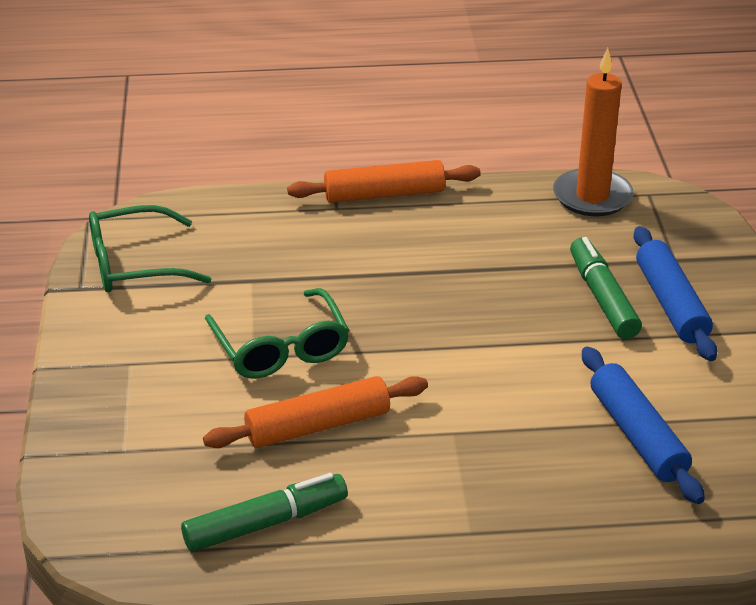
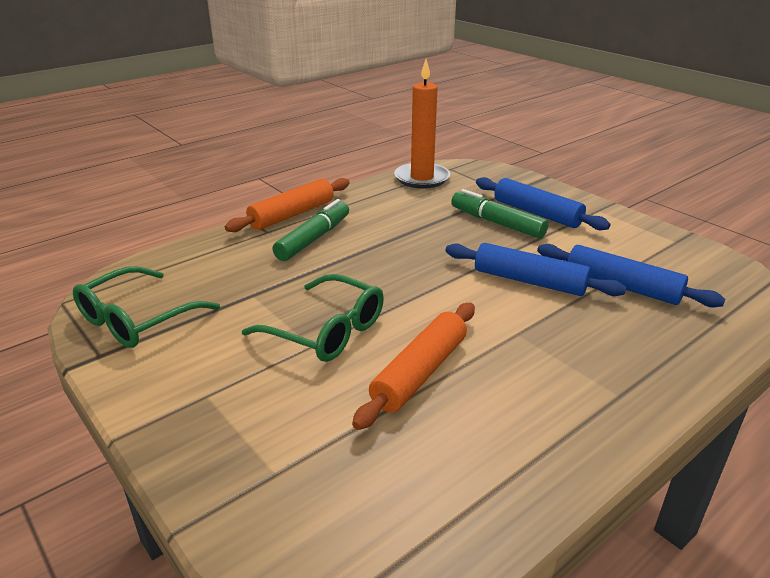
camera: 35 degrees left, 5 degrees down
green marker [181,473,348,552] -> green marker moved to [272,199,349,261]
none -> blue rolling pin [445,243,626,296]

